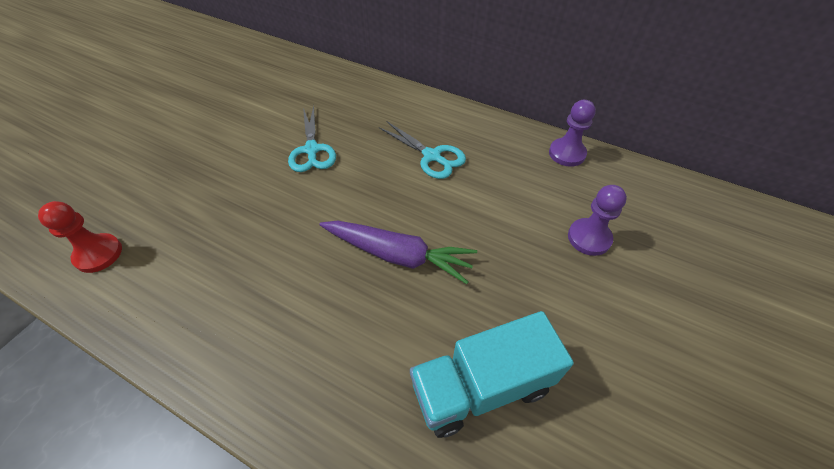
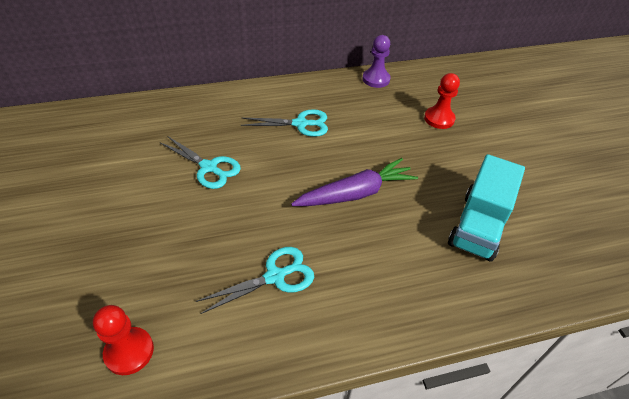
camera: 45 degrees left, 5 degrees down
purple pawn [568,185,627,256] -> red pawn [424,73,460,129]
none -> turquoise scissors [196,247,314,314]

